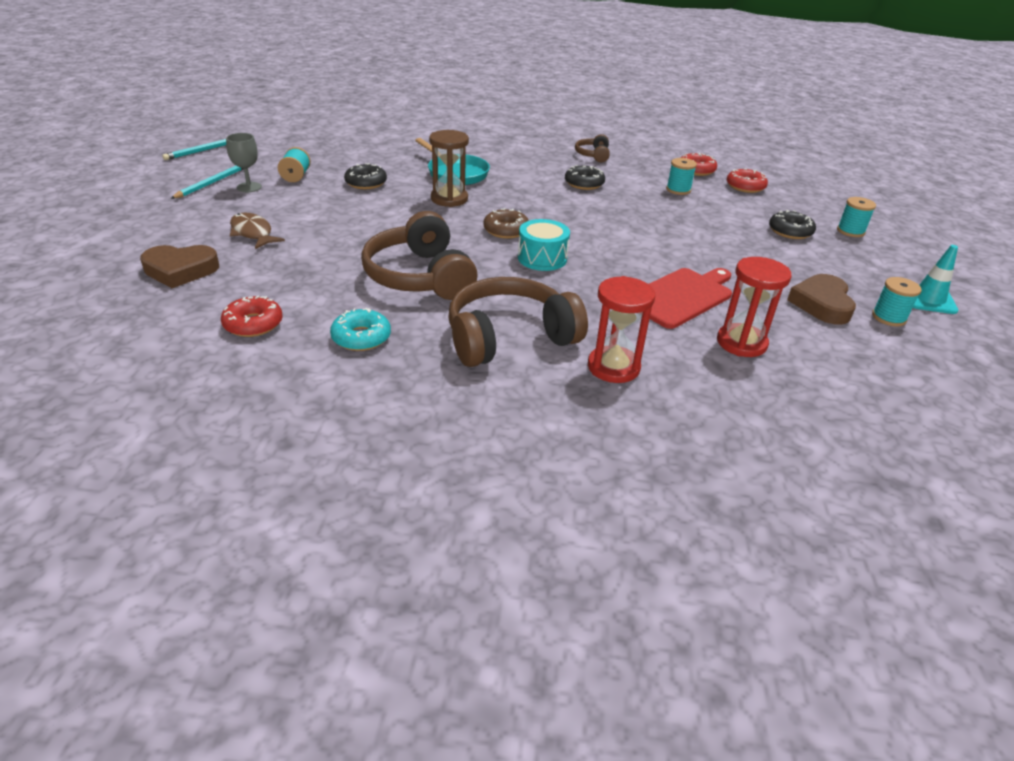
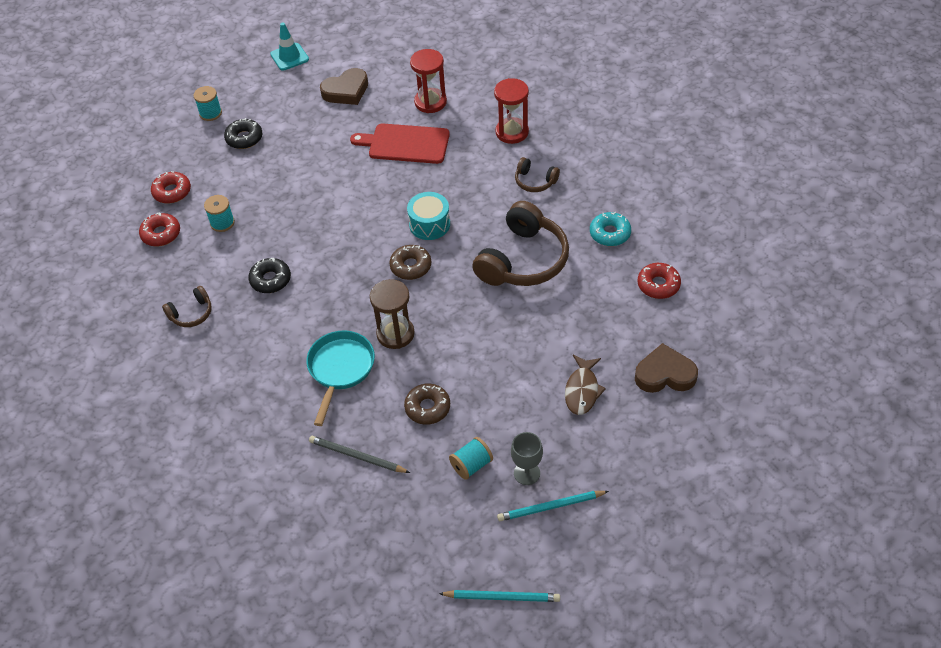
camera: 125 degrees left, 15 degrees up
brown heart [140,245,219,288] -> brown heart turned 45 degrees counterclockwise [635,343,698,393]
black donut [344,163,387,189] -> brown donut [404,383,450,425]
brown headphones [448,277,588,367] -> brown headphones [515,157,560,192], size x0.48
turquoise spool [872,277,922,326] -> none
none -> grey pencil [309,436,410,473]

